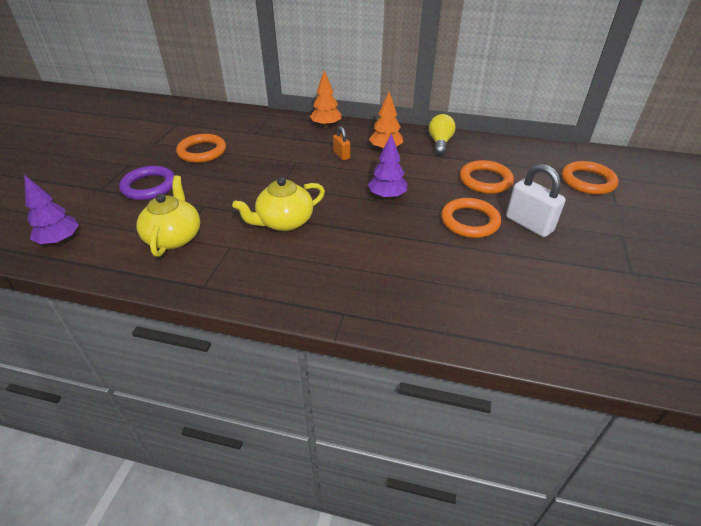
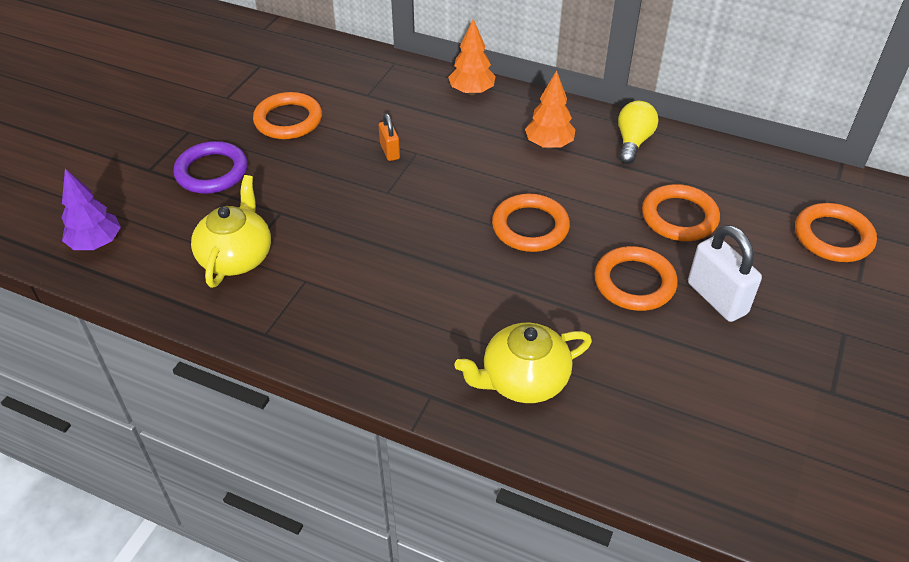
camera: 10 degrees right, 5 degrees up
yellow teapot [232,177,325,231] -> yellow teapot moved to [455,323,592,403]
orange padlock [333,126,350,160] -> orange padlock moved to [379,113,400,161]
purple tree [368,134,407,199] -> orange ring [492,194,570,252]

